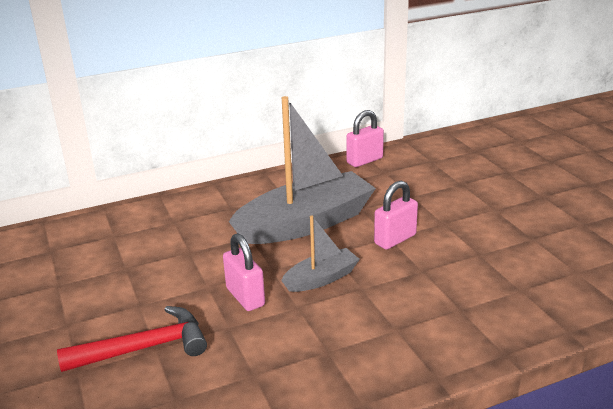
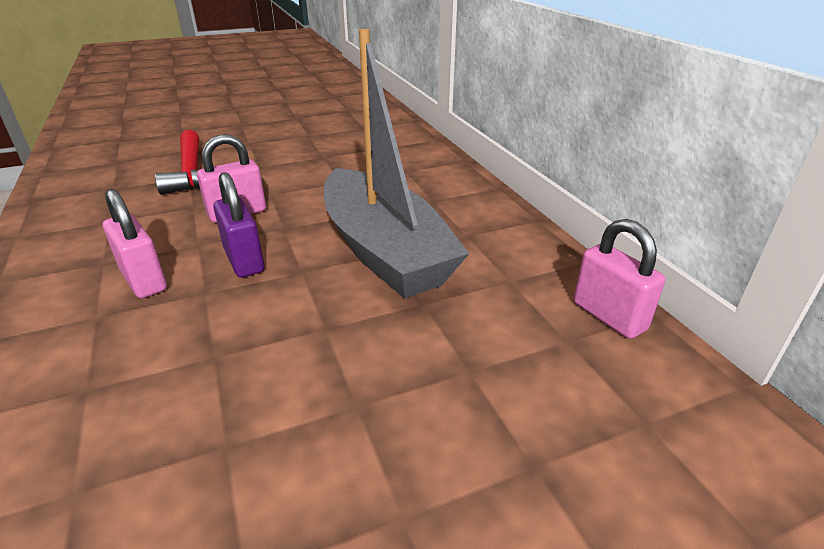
camera: 90 degrees right, 5 degrees up
grey boat [281,215,360,292] -> purple padlock [213,172,264,278]
pink padlock [374,181,418,250] -> pink padlock moved to [103,189,167,298]

